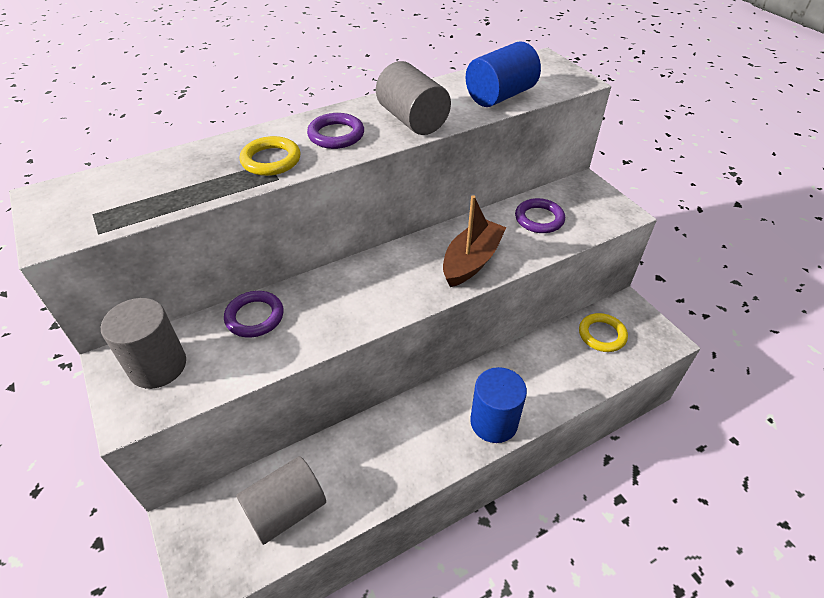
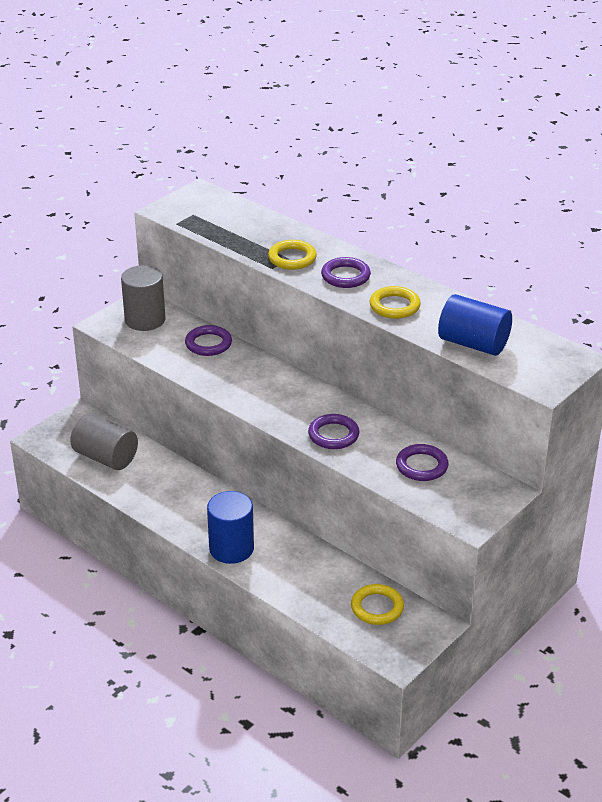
camera: 70 degrees right, 10 degrees down
grey cylinder [376,61,451,135] -> yellow ring [370,286,421,319]
brown boat [443,195,506,287] -> purple ring [308,414,359,449]

